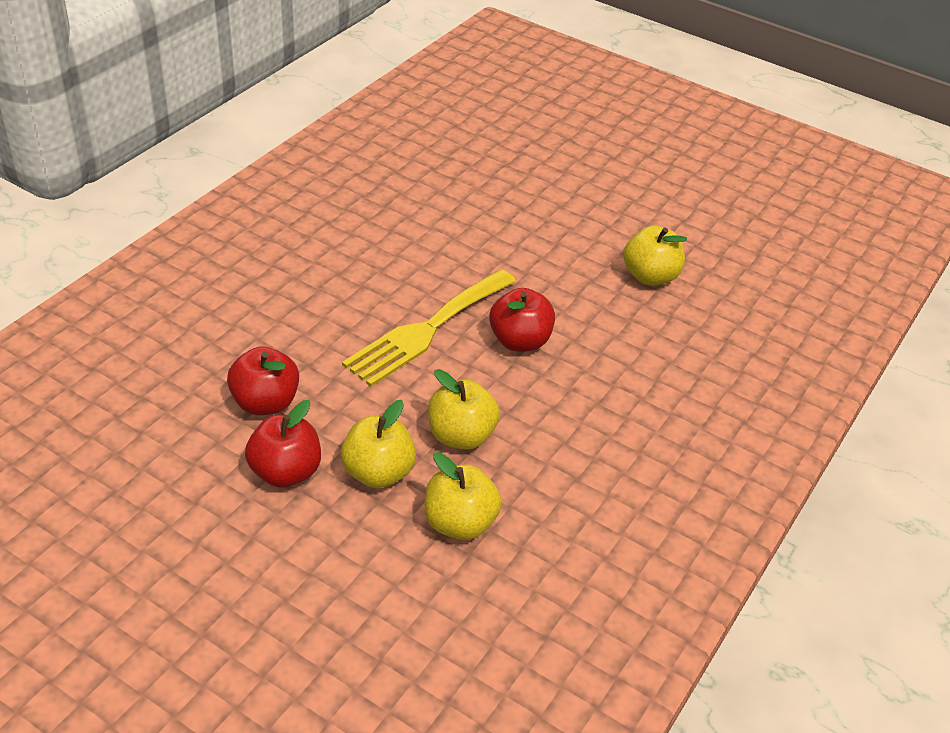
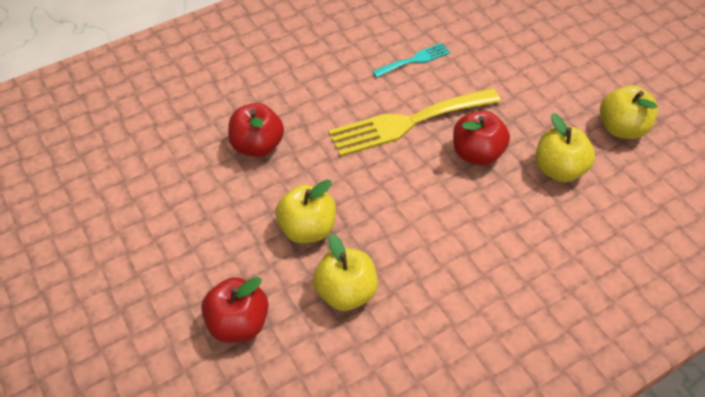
camera: 30 degrees right, 10 degrees up
red apple [245,400,321,488] -> red apple moved to [201,277,269,343]
yellow apple [428,369,500,450] -> yellow apple moved to [535,113,595,182]
none -> turquoise fork [372,43,450,78]

